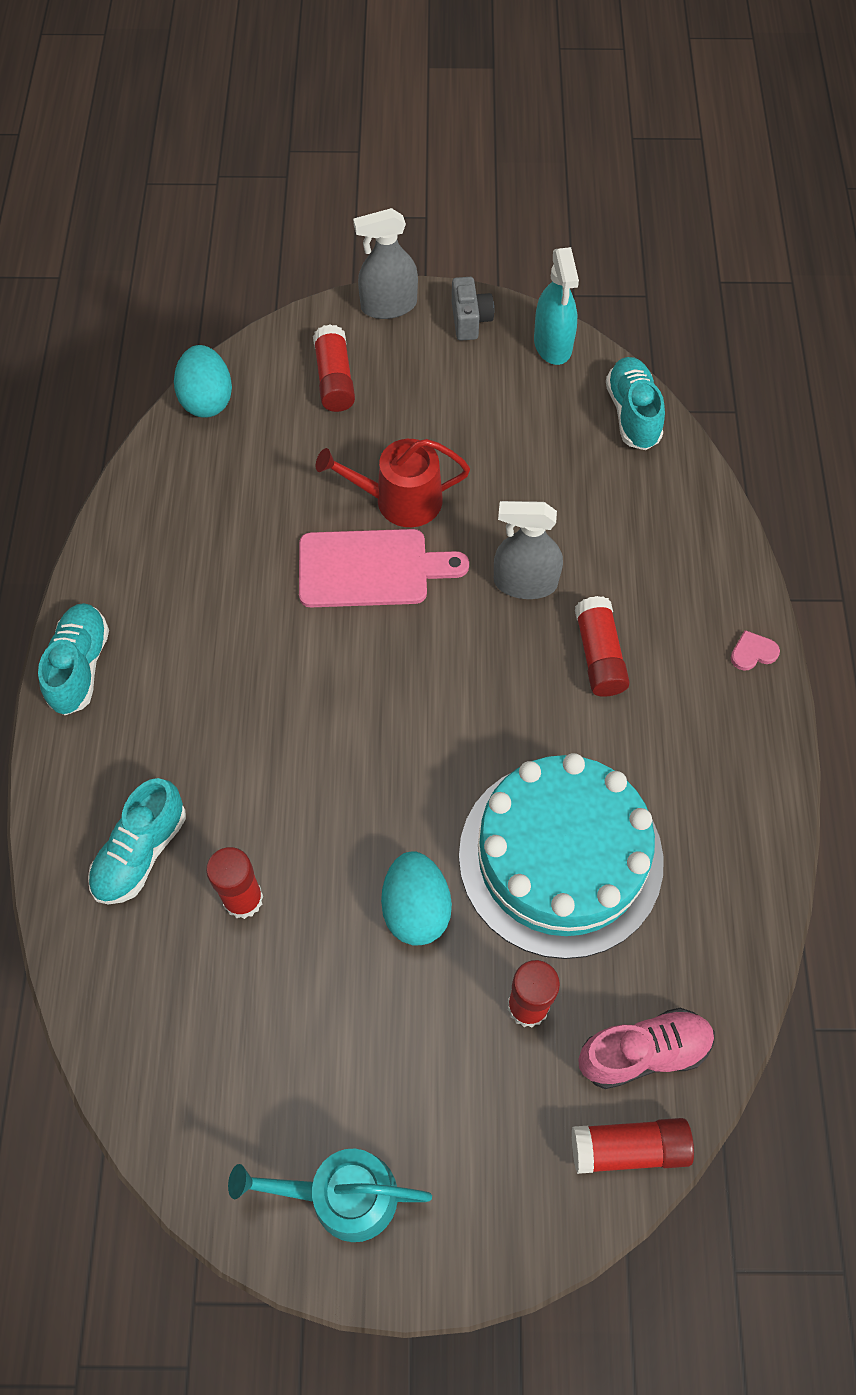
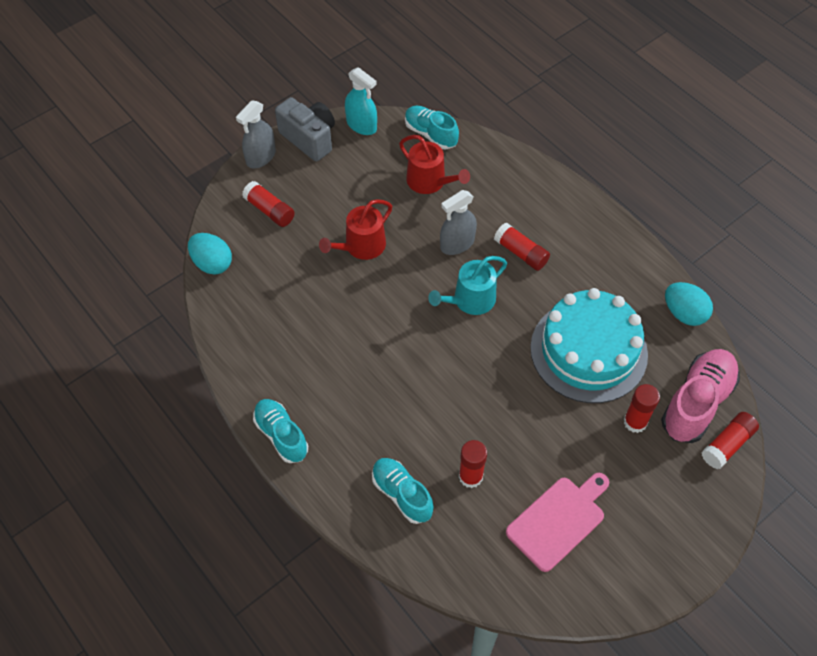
camera: 40 degrees left, 5 degrees down
turquoise shoe [88,778,186,904] -> turquoise shoe turned 150 degrees clockwise [372,458,434,524]
turquoise watering can [228,1149,432,1242] -> turquoise watering can moved to [428,256,507,315]
pink cutting board [299,529,469,607] -> pink cutting board moved to [506,473,609,572]
turquoise egg [381,851,452,946] -> turquoise egg moved to [665,282,713,326]
grey camera [452,277,494,341] -> grey camera [275,97,335,162], size x1.73
pink shoe [578,1008,715,1089] -> pink shoe [661,349,740,443], size x1.50
pink heart [731,630,780,671] -> none
none -> red watering can [399,135,470,194]

